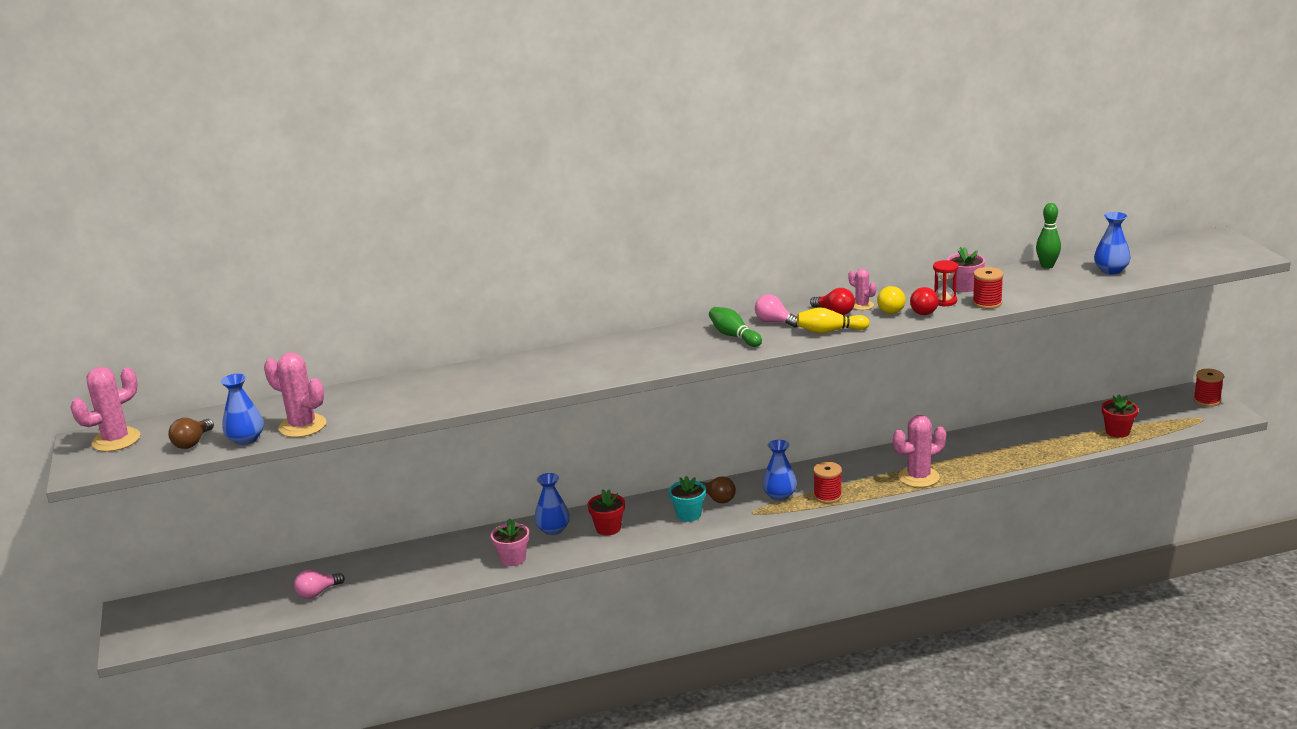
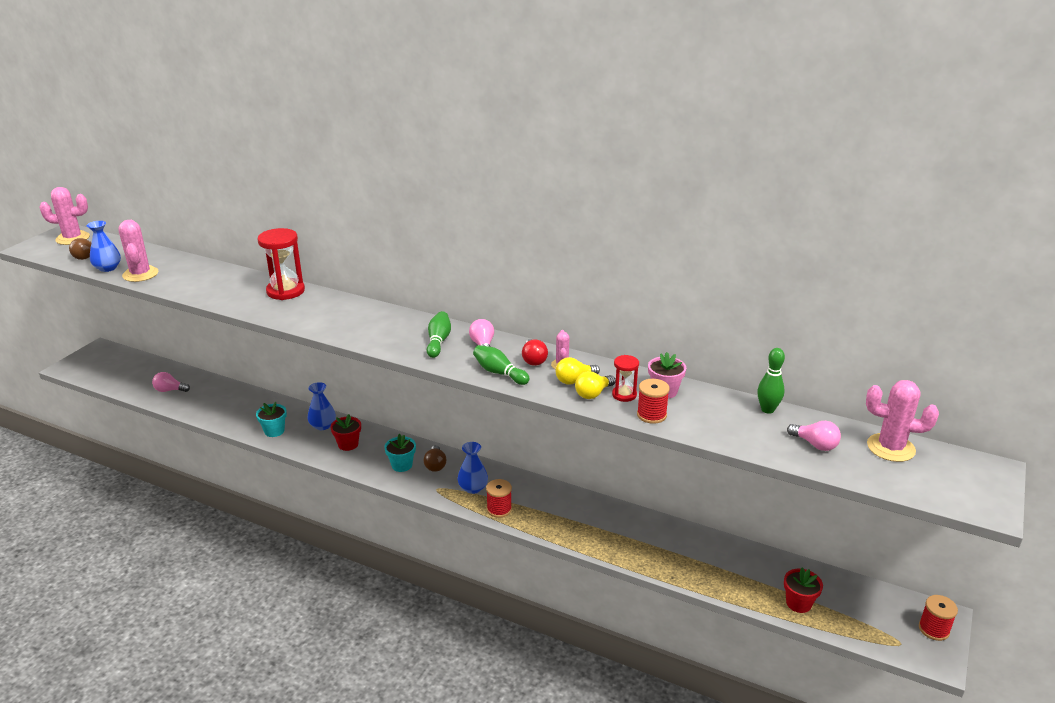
camera: 40 degrees right, 5 degrees up
pink flower pot [491,518,529,566] -> turquoise flower pot [256,402,287,437]
yellow bowling pin [797,308,869,333] -> green bowling pin [473,345,530,385]
pink cactus [893,415,946,488] -> pink cactus moved to [866,380,939,462]
red light bulb [910,287,939,315] -> yellow light bulb [575,371,616,399]
blue vase [1094,212,1131,274] -> pink light bulb [787,421,841,451]
none -> red hourglass [257,228,305,300]

